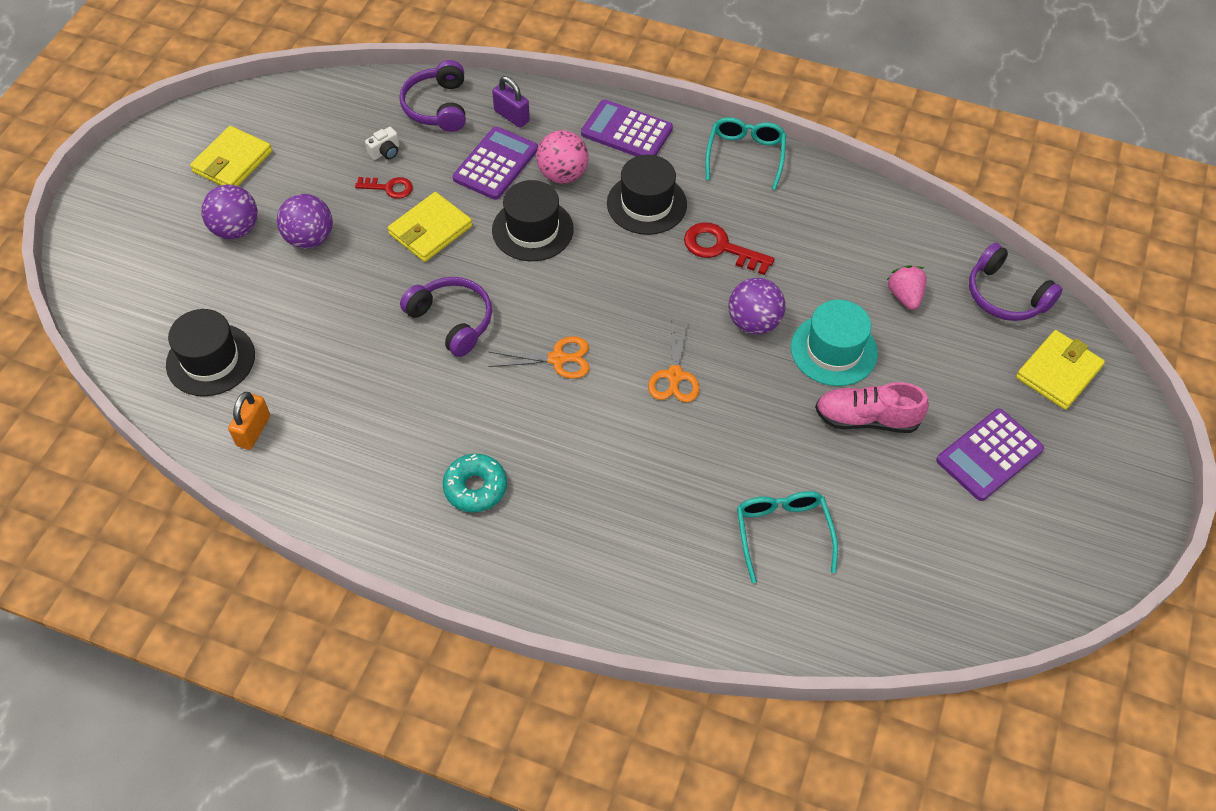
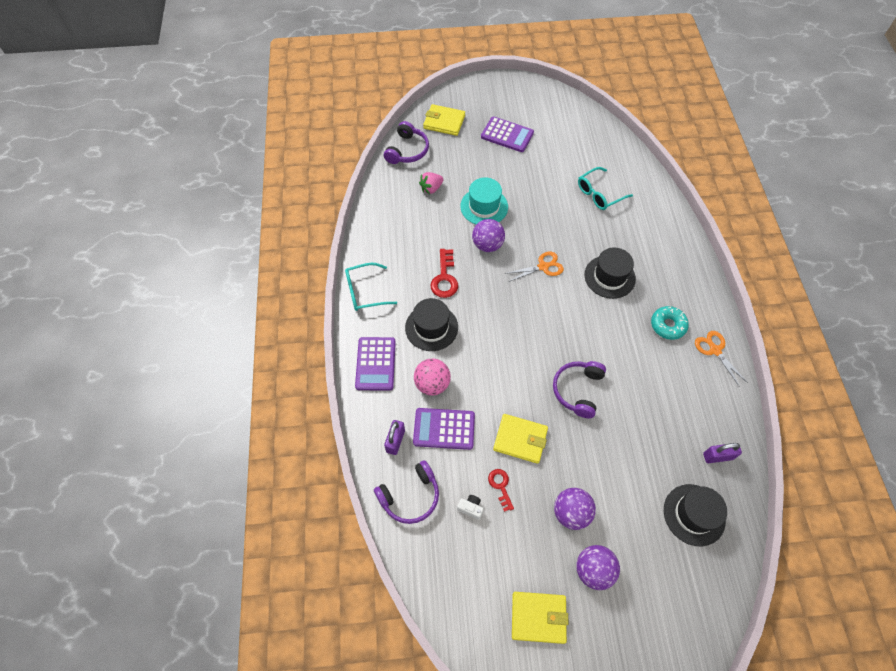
camera: 115 degrees left, 5 degrees up
orange padlock [228,392,270,450] -> purple padlock [703,443,742,463]
orange scissors [488,336,589,379] -> orange scissors moved to [695,331,748,387]
black hat [492,180,574,261] -> black hat moved to [585,247,636,299]
pink shoe [815,382,929,433] -> none

